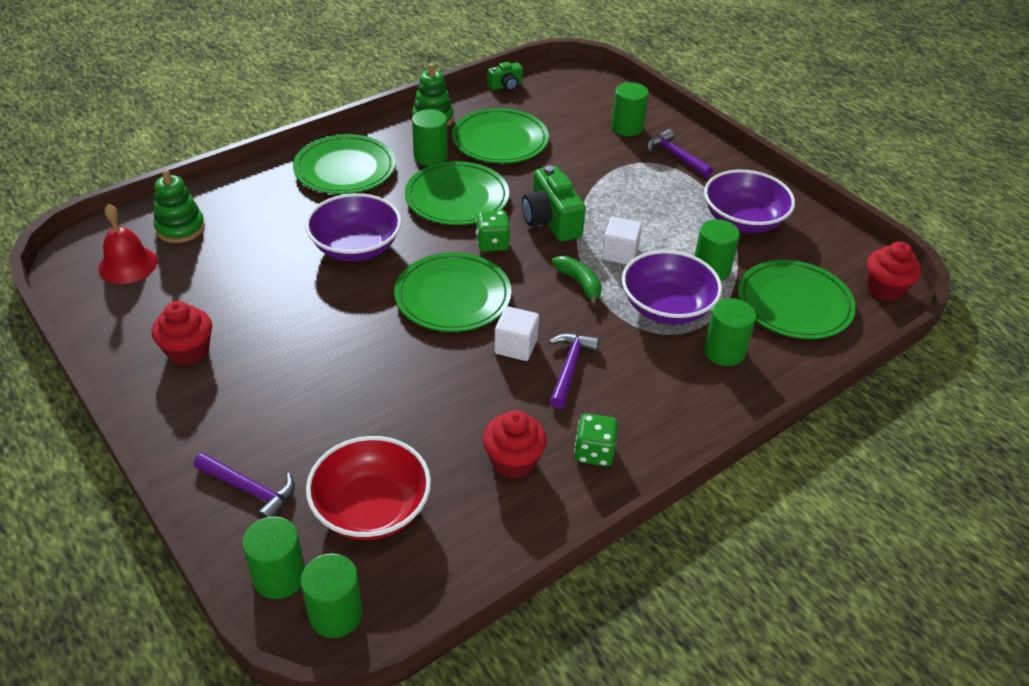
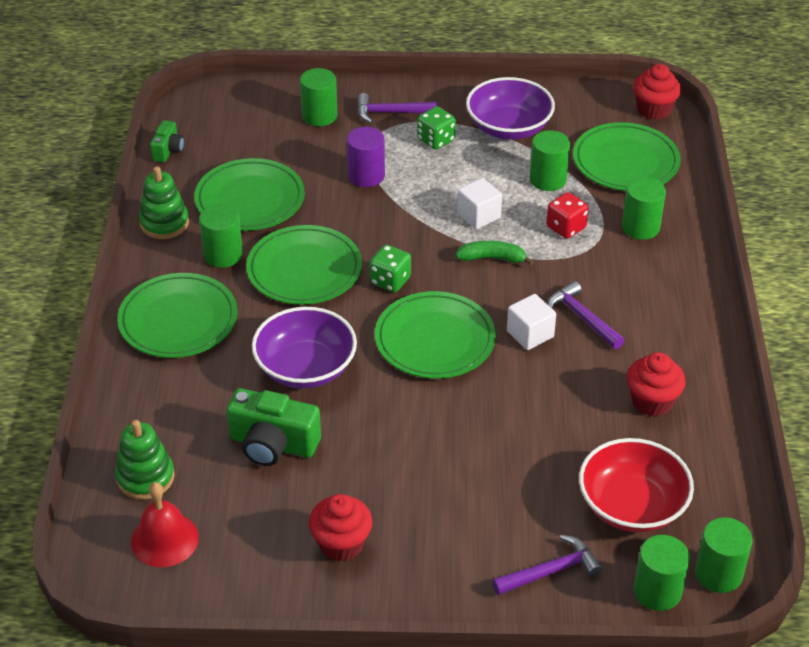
camera: 50 degrees left, 0 degrees up
green camera [522,165,586,242] -> green camera moved to [227,388,321,466]
green dice [574,414,618,466] -> green dice moved to [417,106,456,150]
purple bowl [622,250,722,325] -> red dice [546,192,589,239]
none -> purple cylinder [347,127,385,187]

